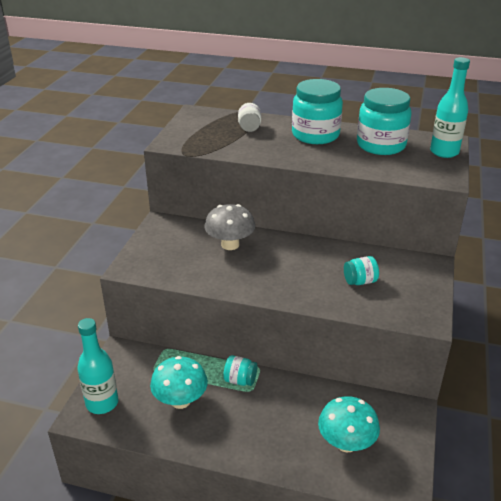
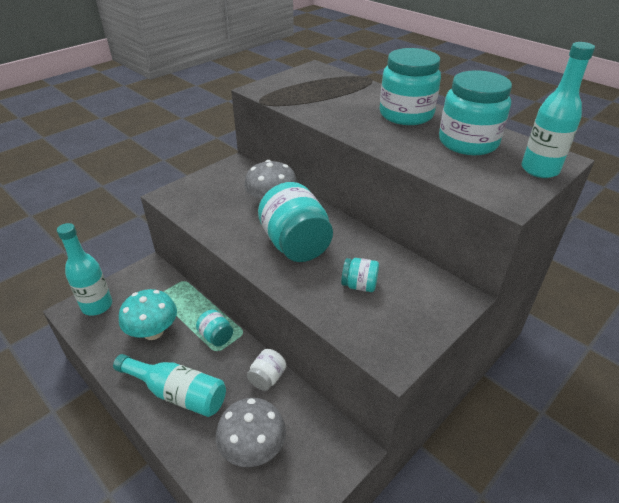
camera: 30 degrees right, 5 degrees up
white jar [238,103,261,132] -> white jar moved to [247,349,286,391]
turquoise mushroom [318,396,380,452] -> grey mushroom [216,398,286,467]
none -> turquoise bottle [113,354,226,417]
none -> turquoise jar [258,182,333,262]

